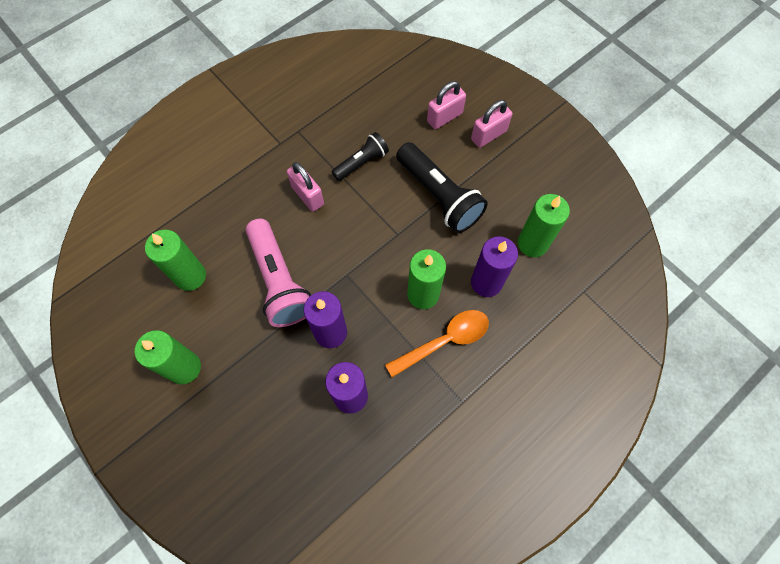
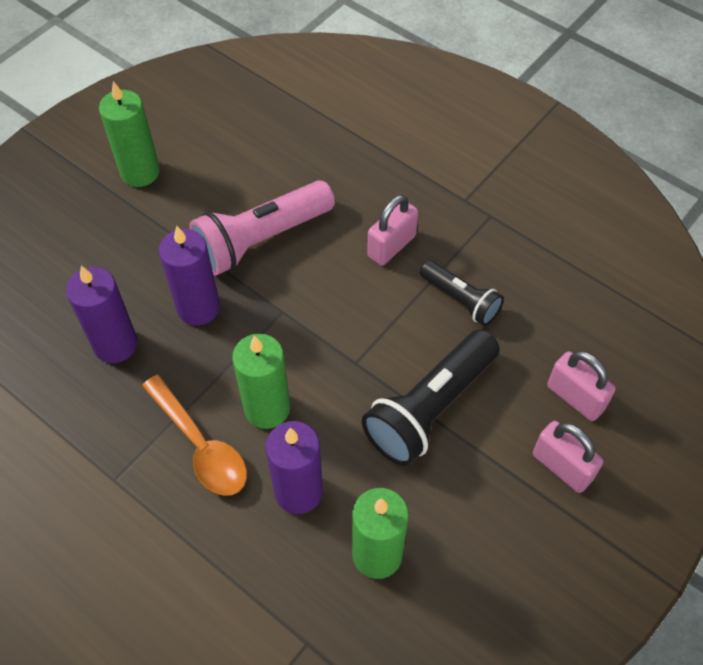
camera: 80 degrees right, 10 degrees down
green candle [145,230,206,291] -> none

